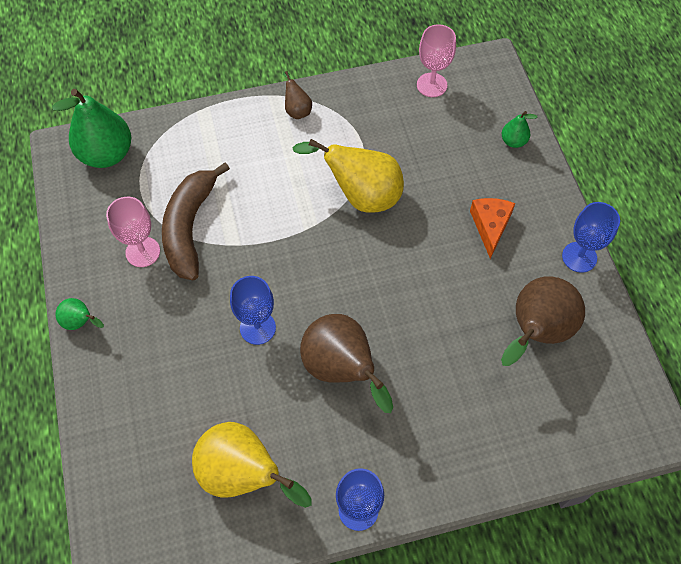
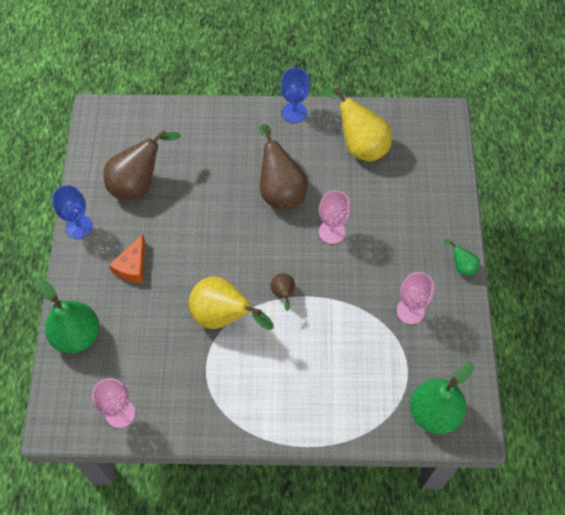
camera: 165 degrees left, 0 degrees up
brown banana [162,162,230,280] -> none
blue goblet [230,276,276,345] -> pink goblet [319,190,350,244]
brown pear [283,71,312,119] -> brown pear moved to [270,273,295,311]
green pear [502,111,538,148] -> green pear [36,279,99,353], size x2.09

